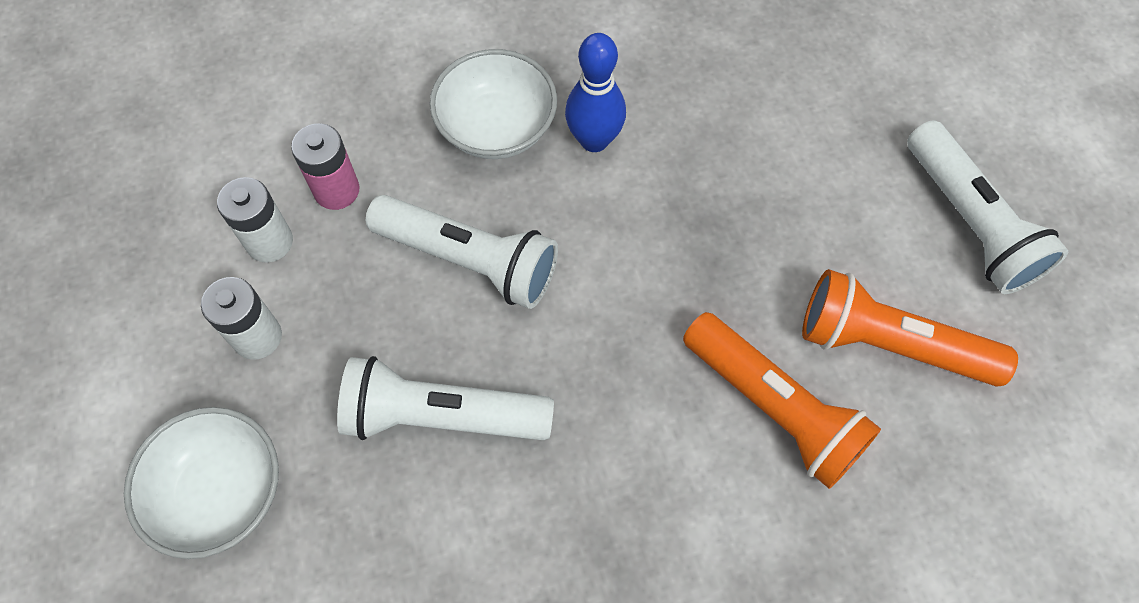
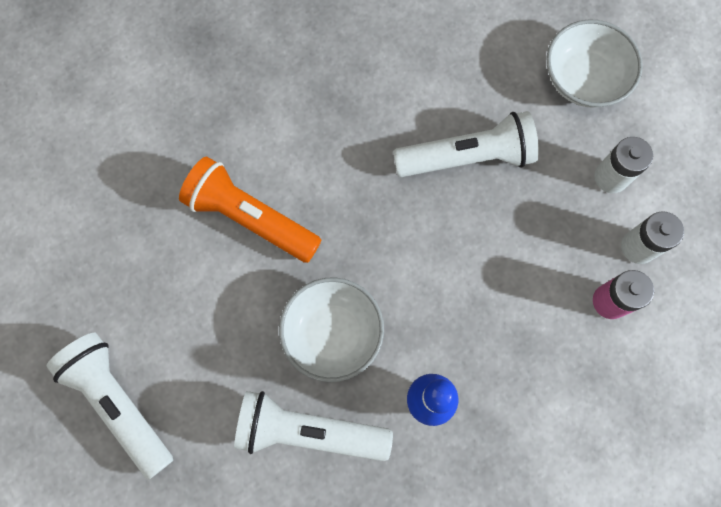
camera: 165 degrees right, 10 degrees up
white flashlight [366,195,558,309] -> white flashlight moved to [234,391,393,461]
white bowl [430,49,557,159] -> white bowl moved to [279,277,384,382]
orange flashlight [802,269,1018,387] -> none

